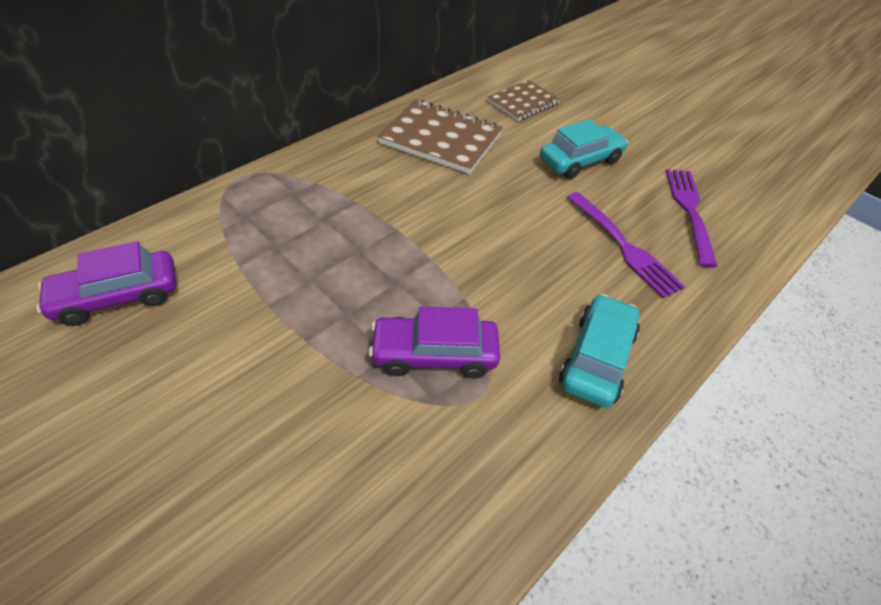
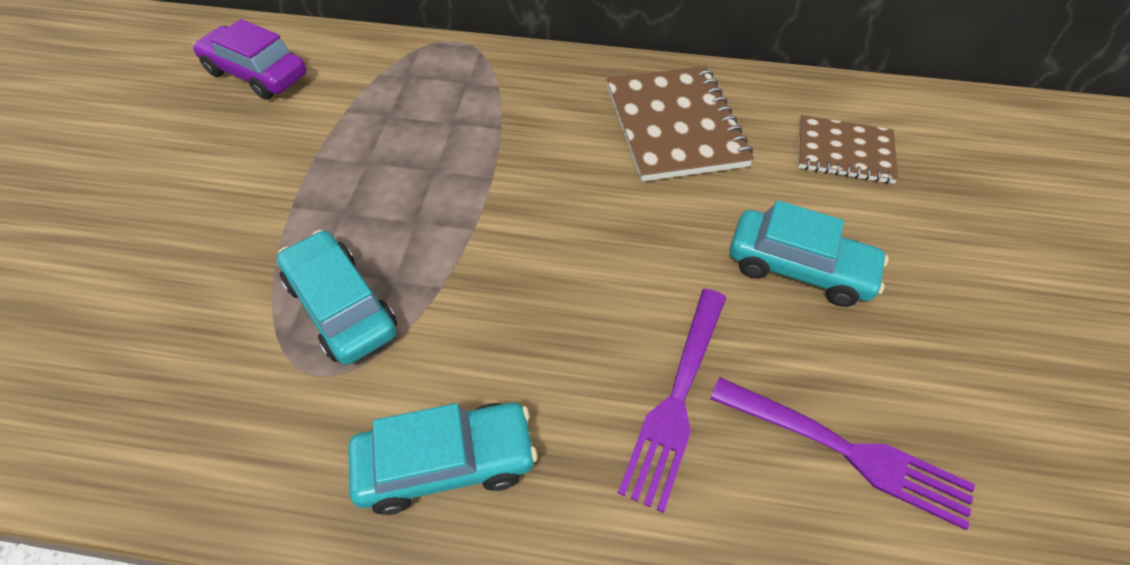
camera: 55 degrees right, 5 degrees up
purple car [369,307,500,379] -> turquoise car [277,230,397,365]
purple fork [666,169,717,268] -> purple fork turned 60 degrees clockwise [711,377,975,530]

